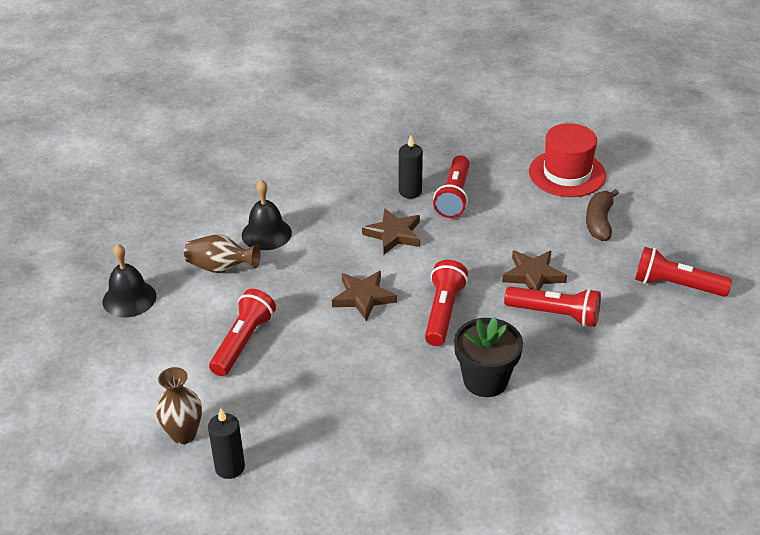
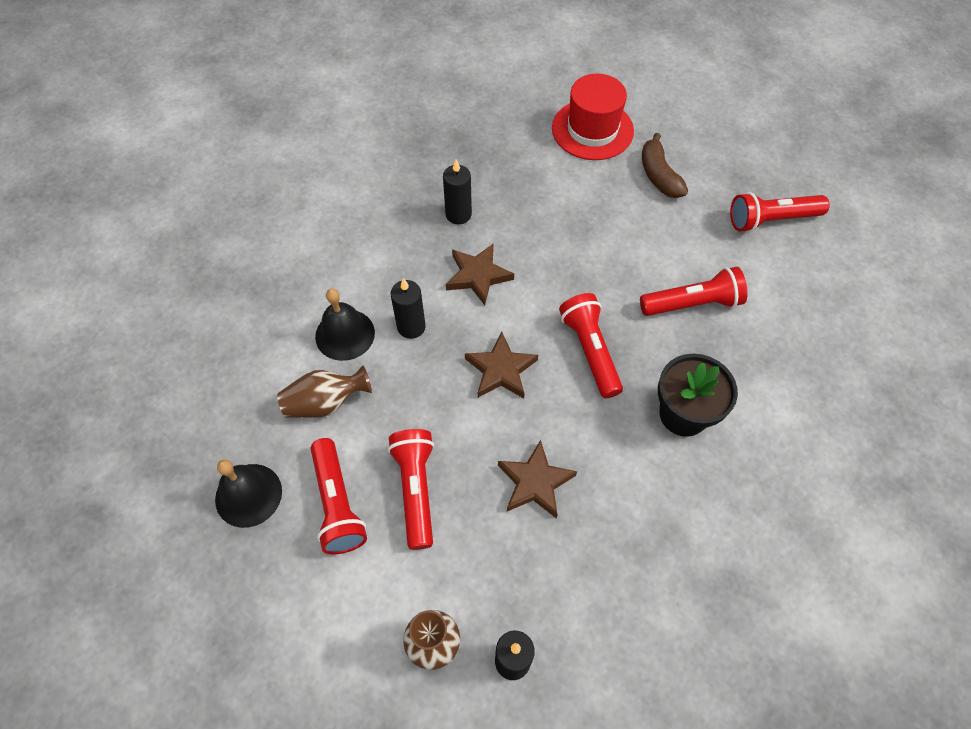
camera: 30 degrees left, 20 degrees up
red flashlight [433,155,470,218] -> red flashlight moved to [310,438,367,554]
brown star [502,250,567,291] -> brown star moved to [498,440,577,518]
none -> black candle [391,278,426,339]

